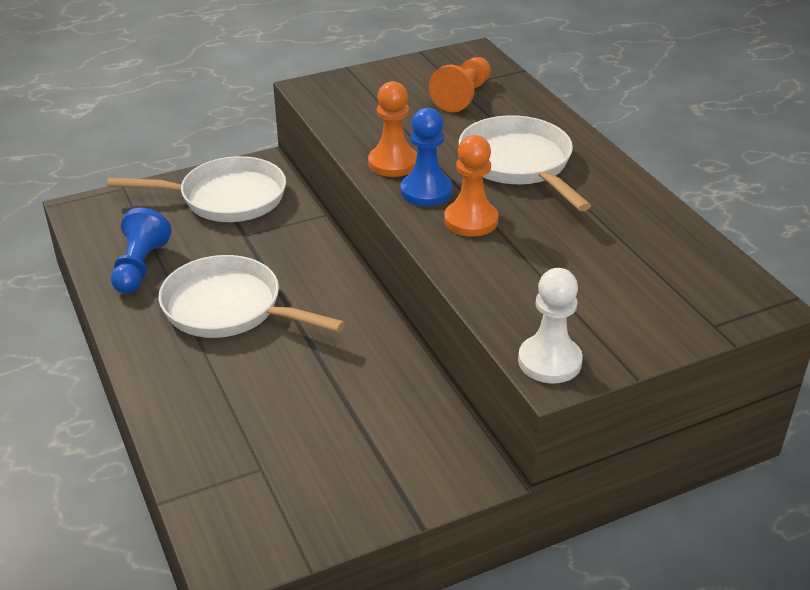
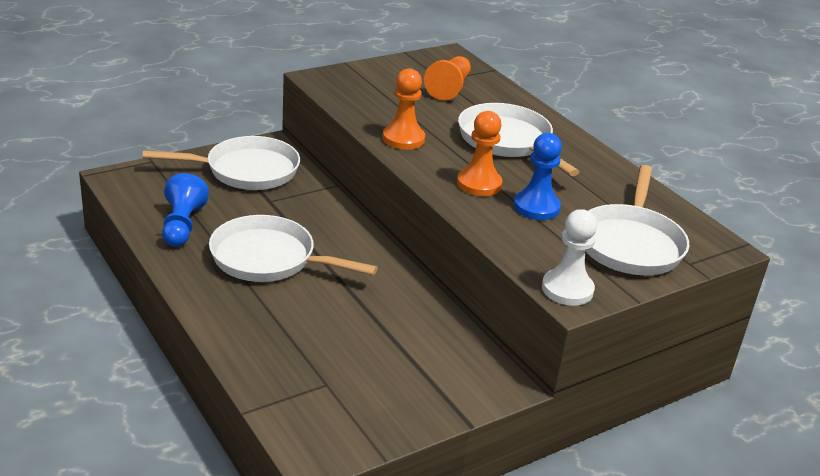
camera: 10 degrees left, 5 degrees down
blue pawn [401,108,453,206] -> blue pawn moved to [514,133,562,220]
none -> white pan [585,165,689,275]

